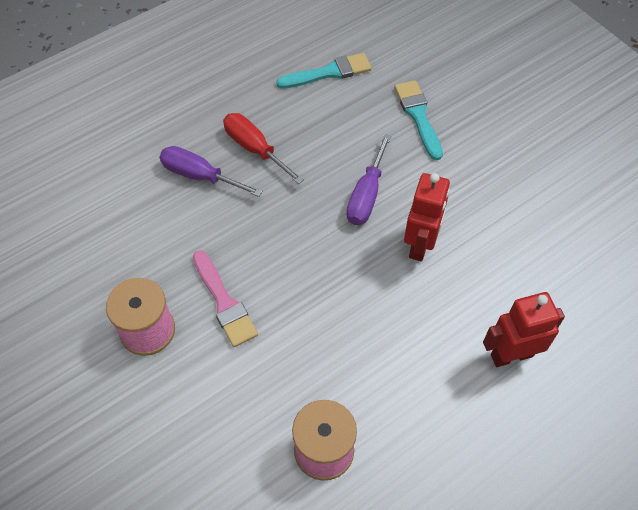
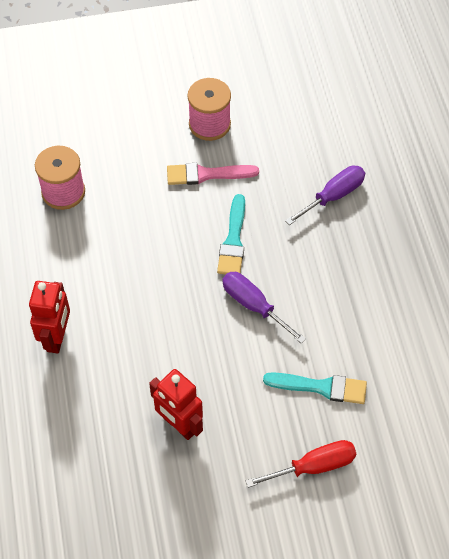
camera: 115 degrees right, 0 degrees up
red screwdriver [223,113,304,184] -> red screwdriver moved to [246,440,356,488]
turquoise brush [276,53,372,89] -> turquoise brush moved to [217,194,245,274]
red robot [404,173,450,262] -> red robot moved to [149,369,203,440]

